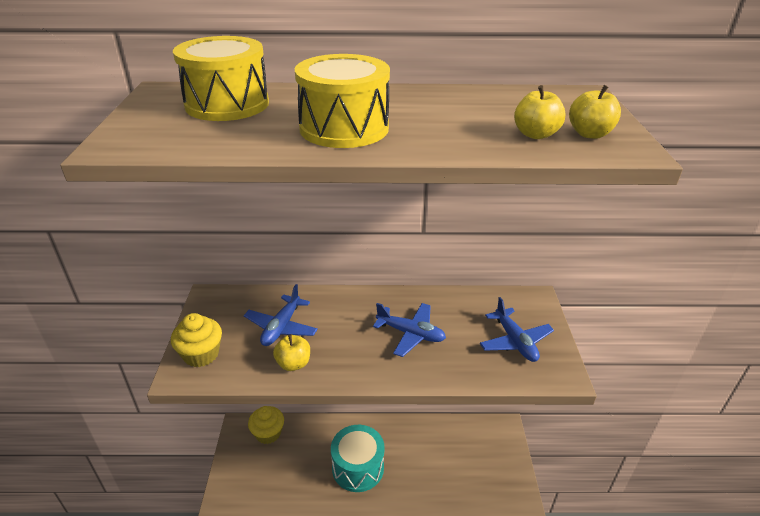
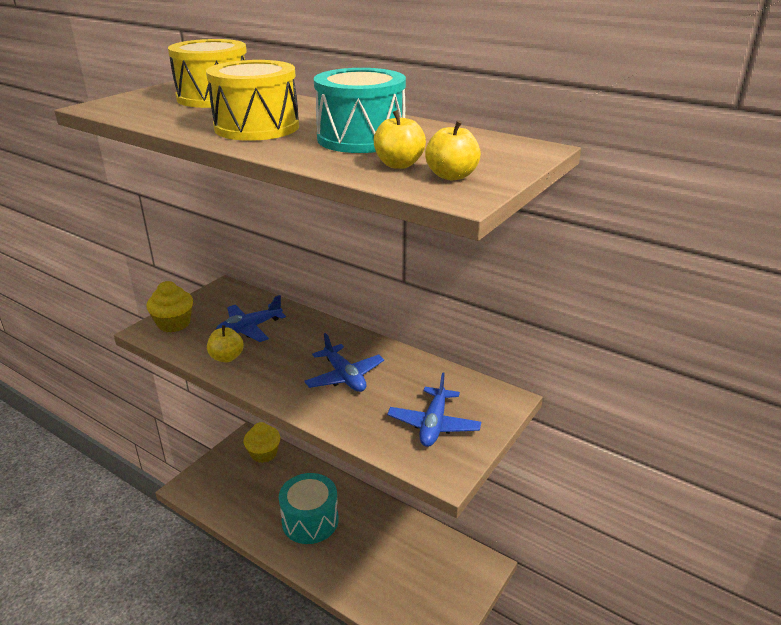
camera: 35 degrees right, 5 degrees down
none -> turquoise drum [314,68,406,153]

